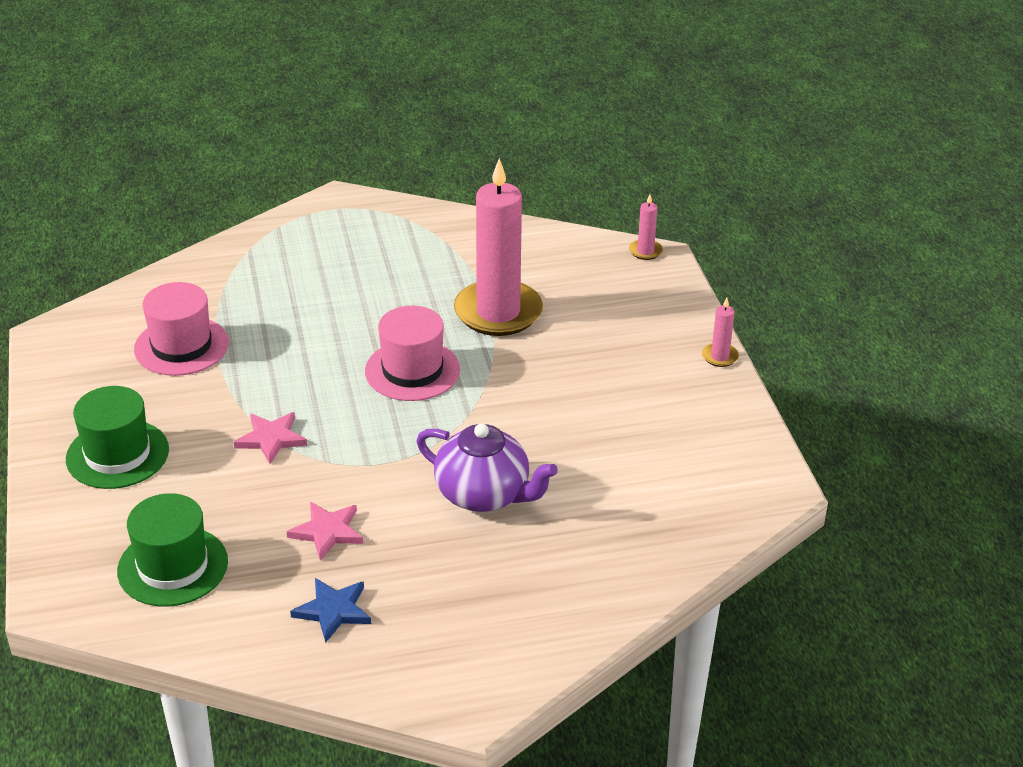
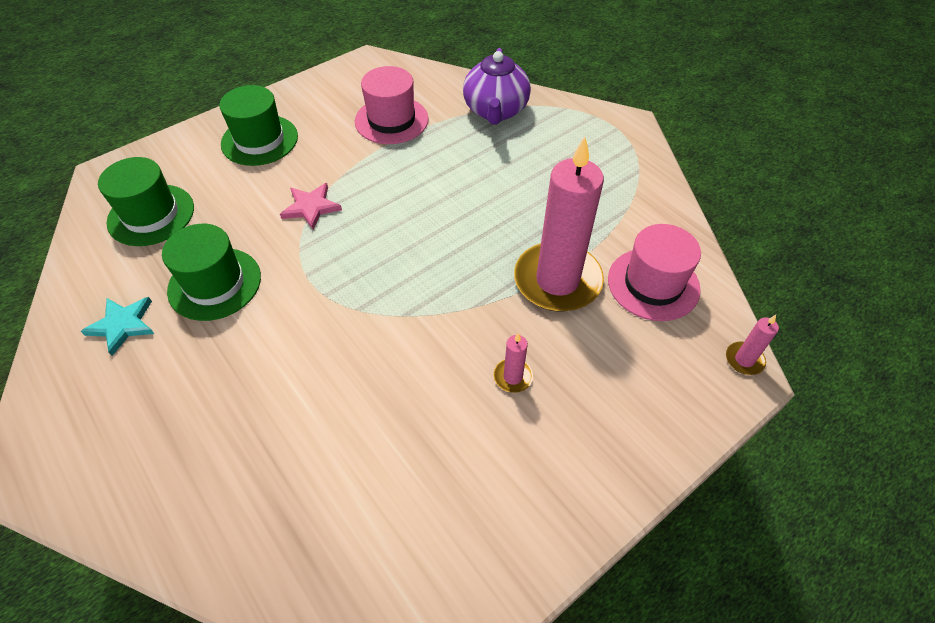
camera: 65 degrees right, 15 degrees up
pink star [287,502,364,561] -> green hat [162,224,261,321]
blue star [290,578,371,643] -> turquoise star [81,297,154,356]
pink hat [365,306,460,401] -> pink hat moved to [608,224,701,321]
purple teapot [416,424,558,512] -> purple teapot moved to [463,48,531,125]
pink candle [702,298,739,367] -> pink candle moved to [493,333,533,393]

